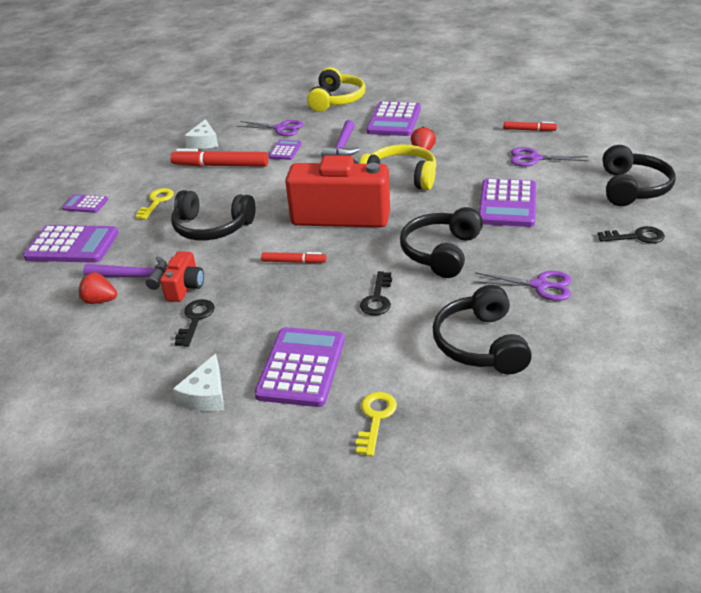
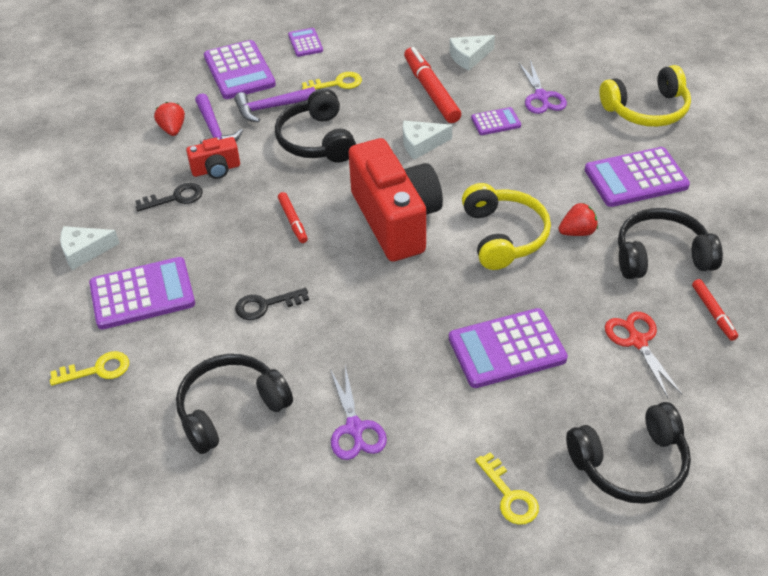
camera: 60 degrees right, 10 degrees up
purple hammer [321,120,360,157] -> purple hammer moved to [234,87,316,122]
black headphones [400,207,483,278] -> black headphones moved to [618,208,723,279]
purple scissors [511,147,589,167] -> red scissors [605,312,682,398]
black key [598,226,665,243] -> yellow key [475,452,539,525]
none -> white cheese [403,121,452,160]

